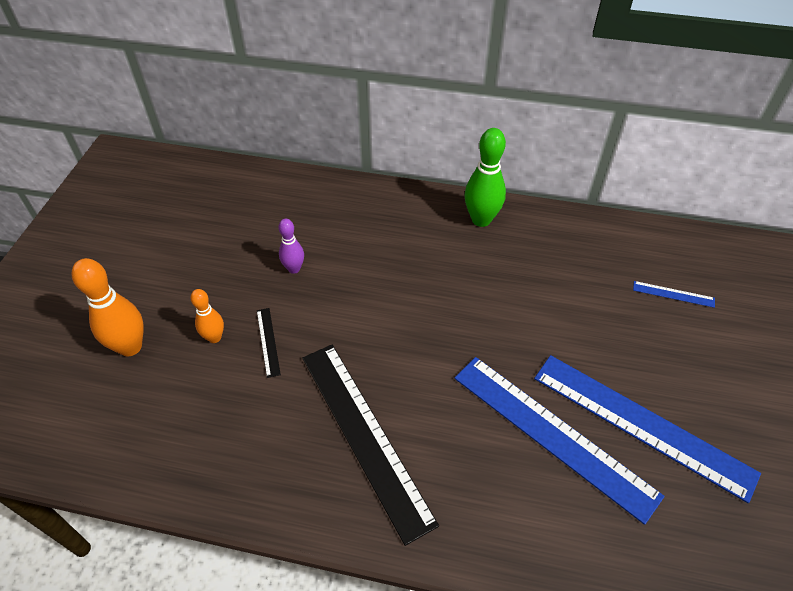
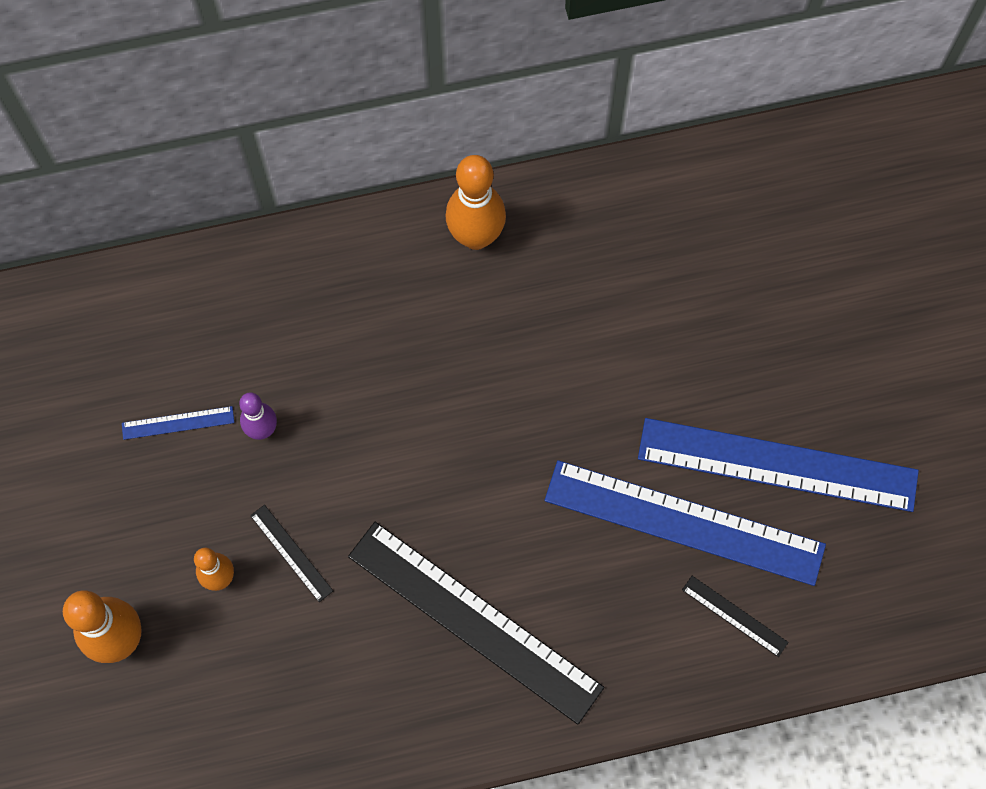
camera: 25 degrees left, 20 degrees up
green bowling pin [464,128,506,227] -> orange bowling pin [445,155,506,250]
blue ruler [633,281,715,308] -> blue ruler moved to [122,406,234,440]
none -> black ruler [682,576,788,657]

